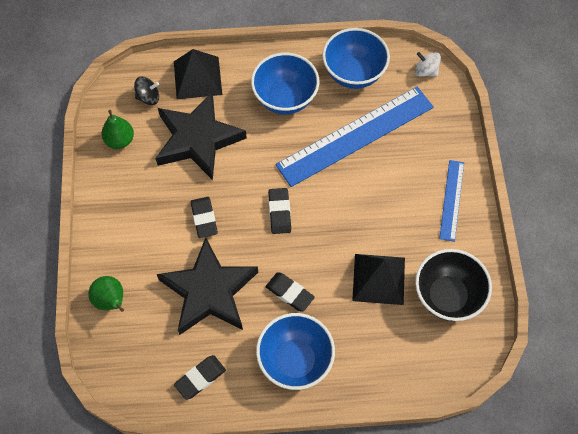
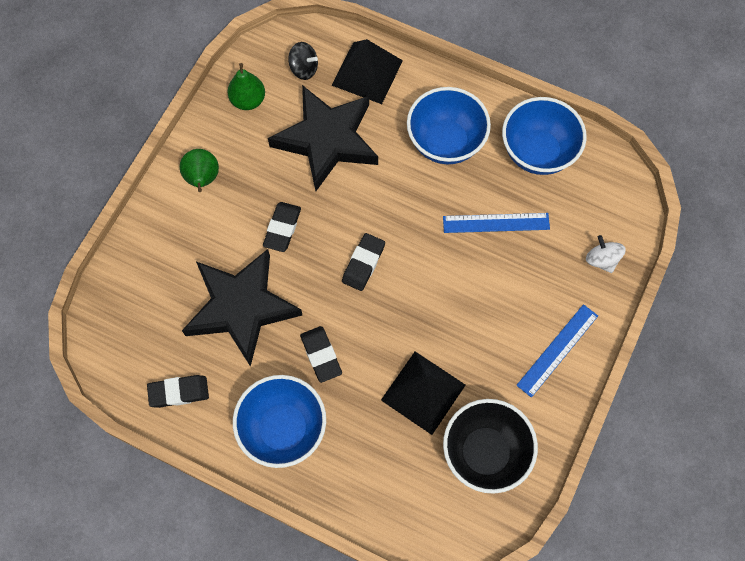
camera: 30 degrees right, 5 degrees up
green pear [88,276,124,312] -> green pear moved to [180,149,219,192]
blue ruler [275,87,434,187] -> blue ruler [443,213,550,233], size x0.50
white spinning top [415,52,441,77] -> white spinning top moved to [586,235,626,273]

